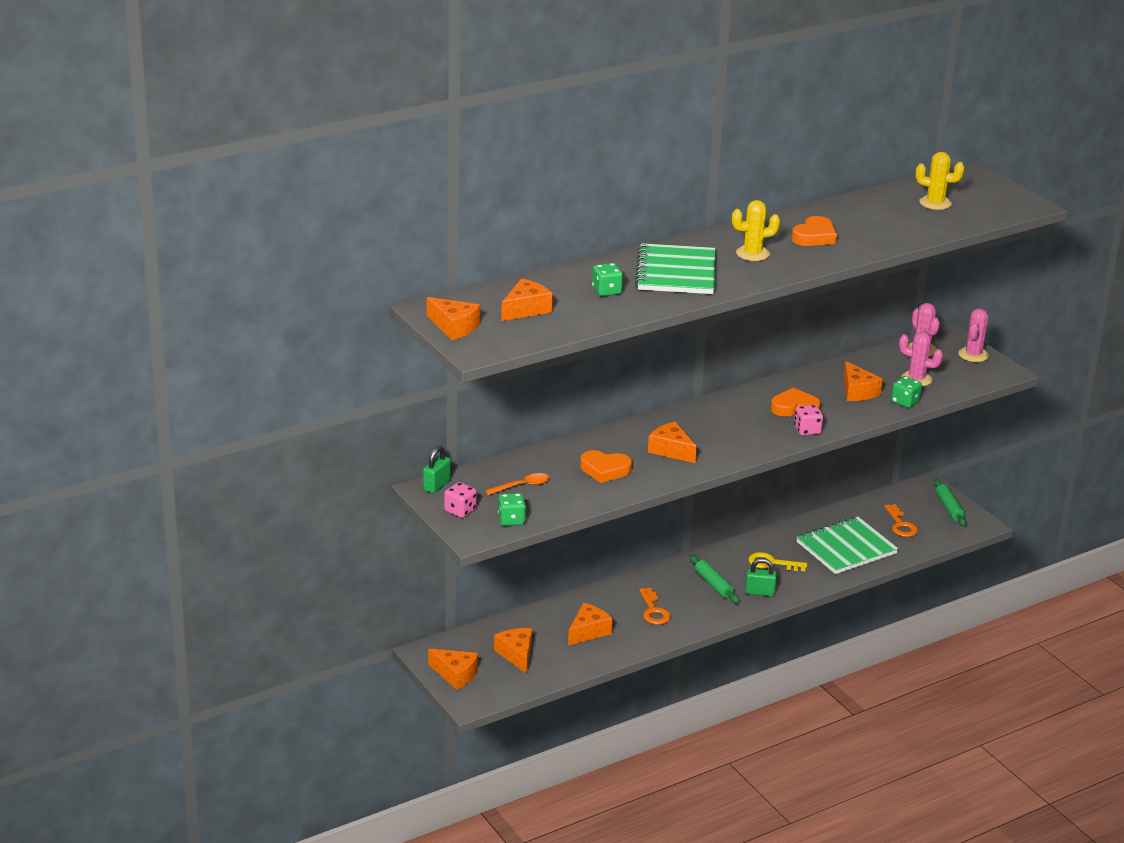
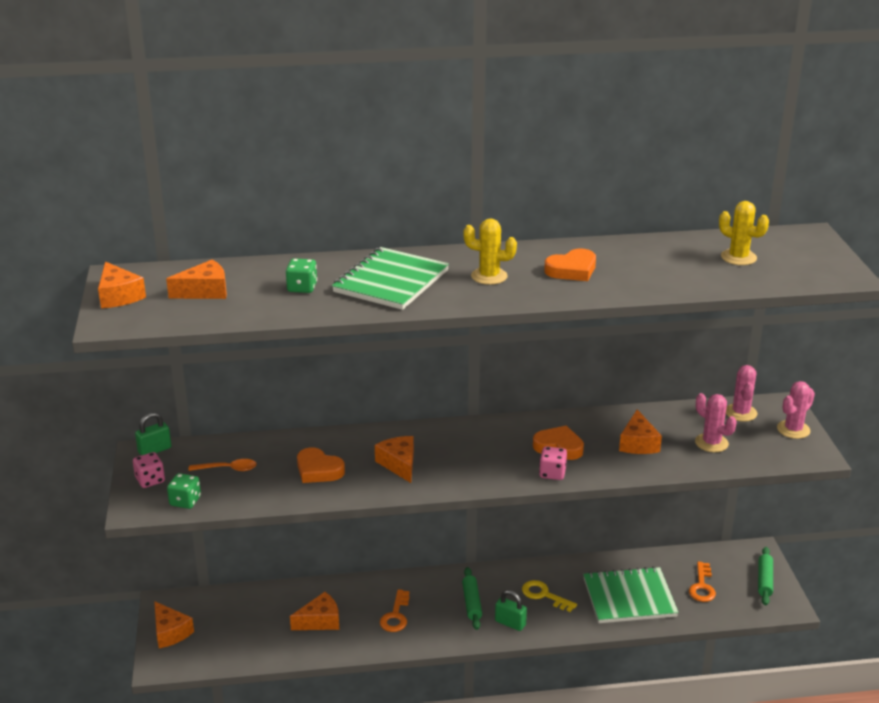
camera: 25 degrees right, 0 degrees up
orange cheese [494,628,532,674] -> none
green dice [891,376,922,408] -> none

